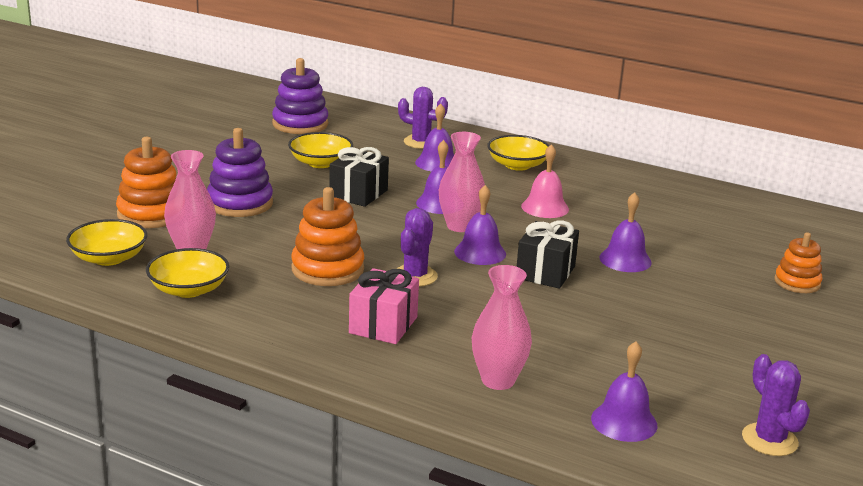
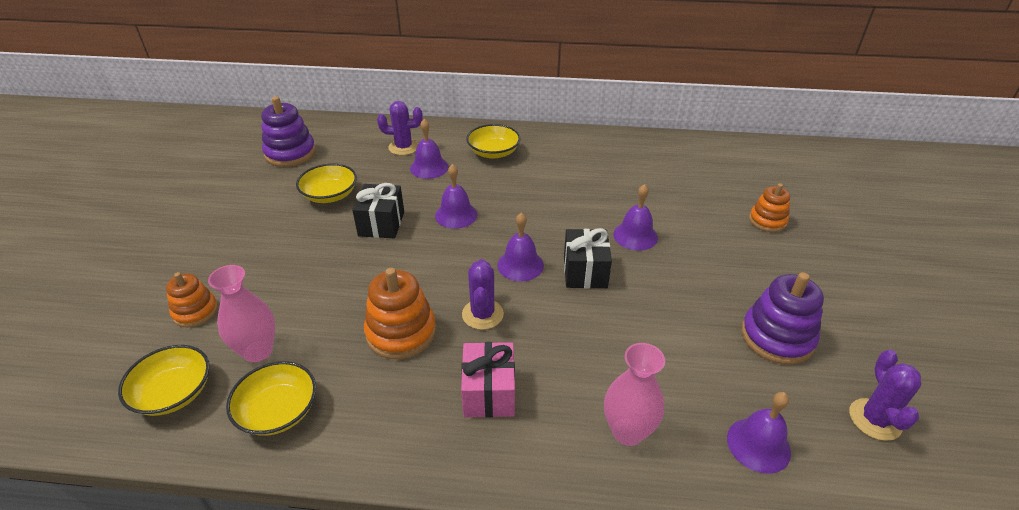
camera: 20 degrees left, 15 degrees up
orange stacking toy [116,137,177,228] -> orange stacking toy [166,272,218,328], size x0.63
purple stacking toy [207,128,273,217] -> purple stacking toy moved to [741,272,824,365]
pink vase [439,132,485,232] -> none
pink bell [521,144,569,218] -> none
purple cactus [742,354,810,456] -> purple cactus turned 45 degrees clockwise [849,350,921,441]

